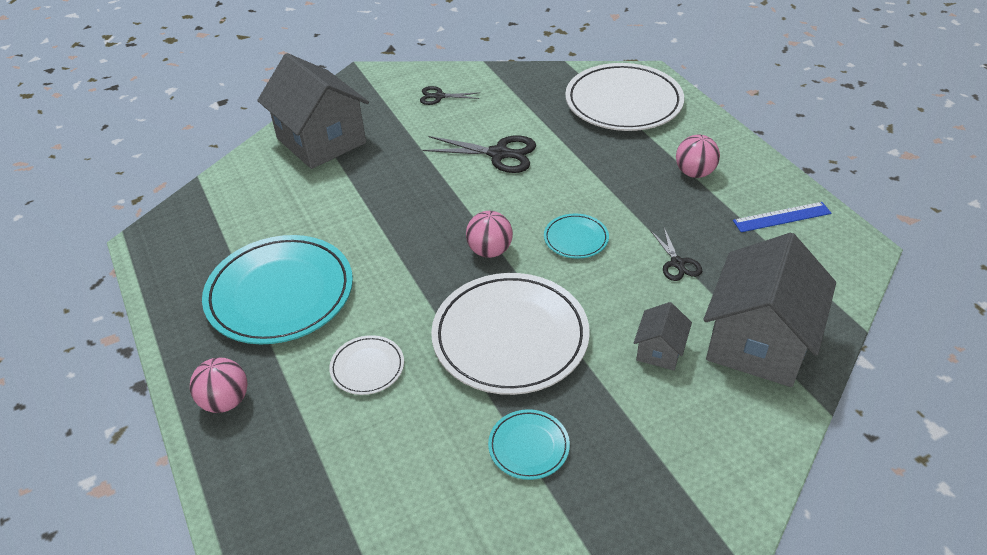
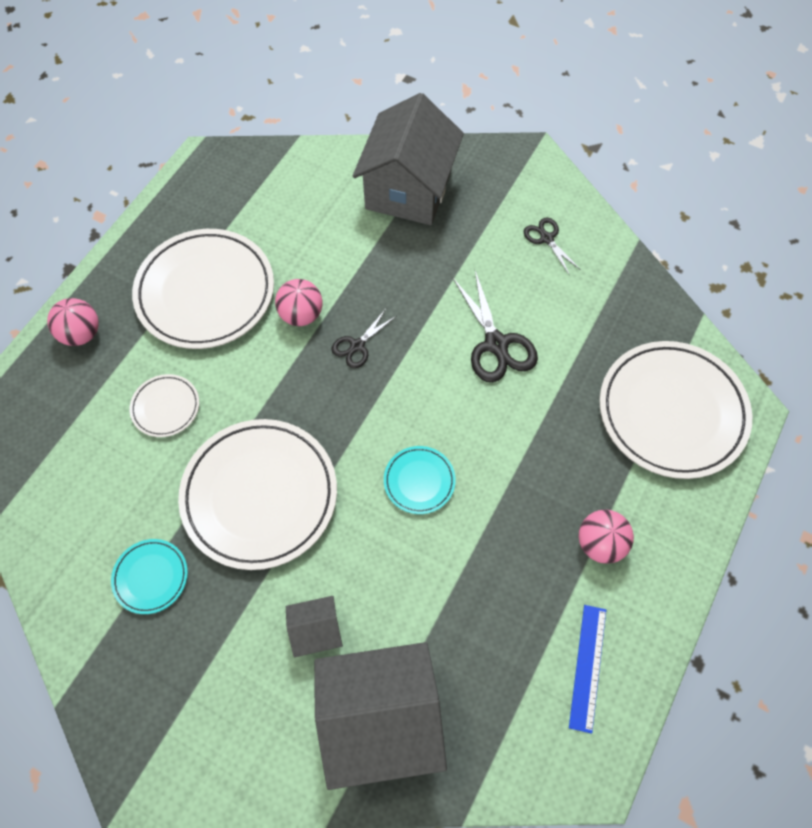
camera: 55 degrees right, 20 degrees up
turquoise plate [202,235,353,344] -> white plate [132,229,274,349]
pink ball [466,211,513,258] -> pink ball moved to [275,279,323,326]
black scissors [651,228,702,281] -> black scissors moved to [332,309,396,368]
blue ruler [733,202,831,232] -> blue ruler turned 60 degrees clockwise [569,605,606,734]

